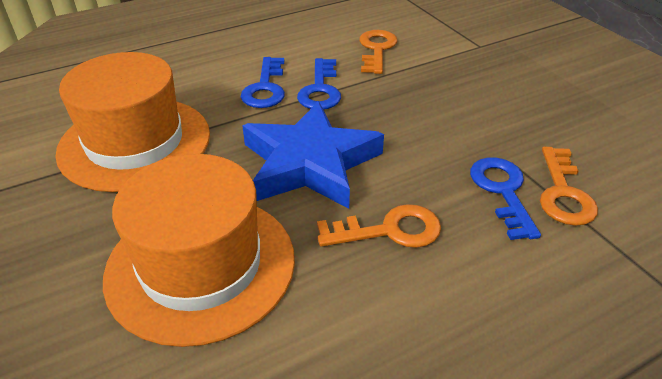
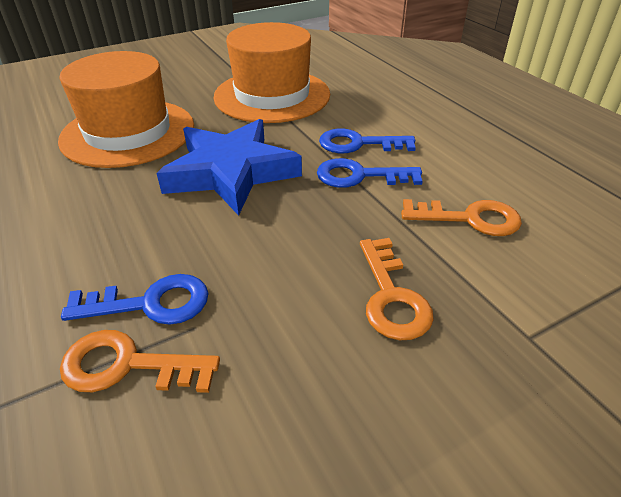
camera: 90 degrees right, 0 degrees up
orange key [317,204,441,248] -> orange key moved to [360,238,434,340]

